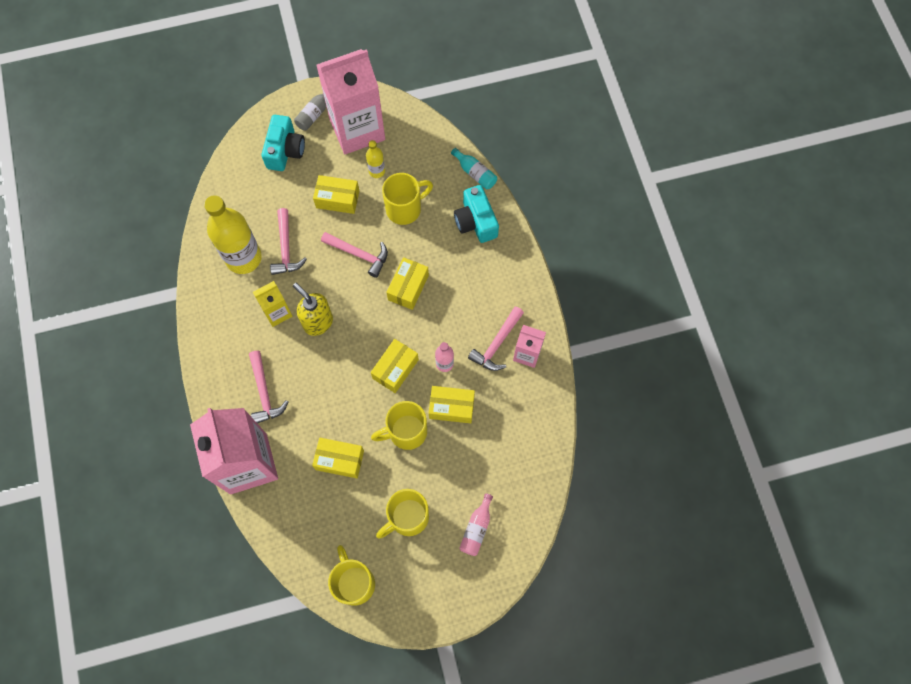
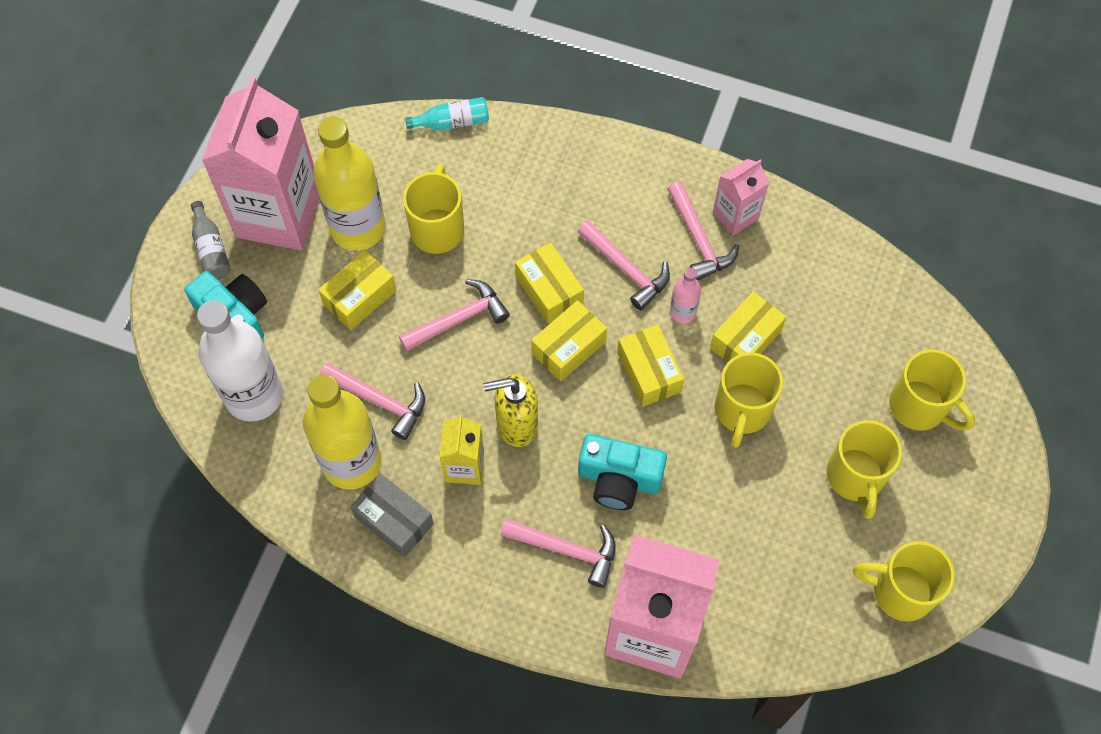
camera: 55 degrees left, 5 degrees down
yellow box [312,438,364,478] -> yellow box moved to [531,300,607,382]
yellow bottle [366,140,385,178] -> yellow bottle [313,116,386,251], size x2.15
turquoise camera [454,185,499,243] -> turquoise camera moved to [578,434,667,510]
pink bottle [460,493,493,556] -> yellow mug [889,349,975,431]
none -> white bottle [197,300,283,422]
none -> grey box [350,473,434,557]
none -> pink hammer [578,220,670,310]

